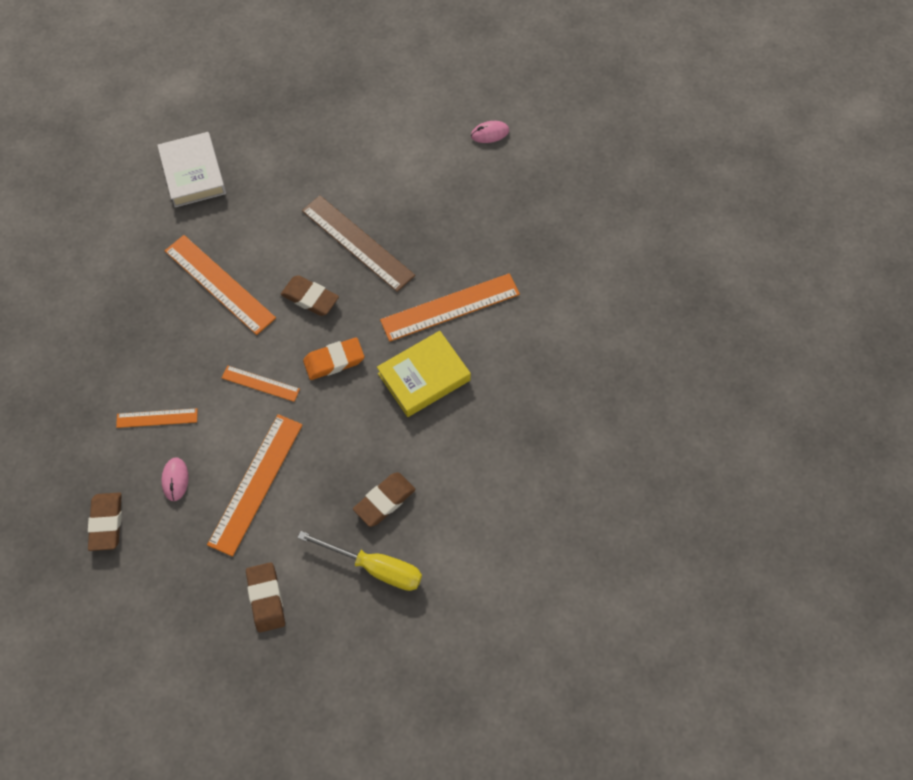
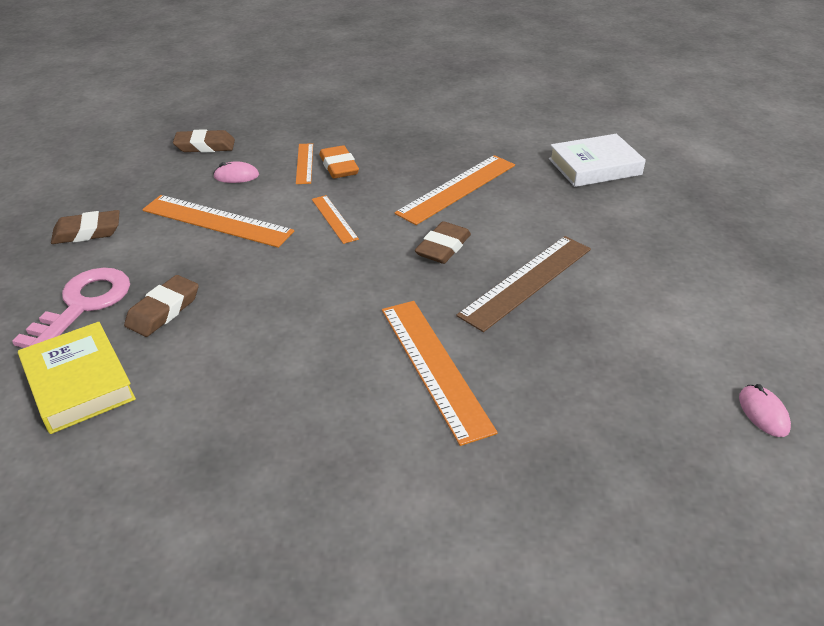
camera: 90 degrees right, 25 degrees down
orange ruler [222,366,300,402] -> orange ruler turned 45 degrees counterclockwise [312,195,359,244]
yellow screwdriver [297,531,422,591] -> pink key [12,268,130,348]
orange eraser [303,337,364,380] -> orange eraser moved to [319,145,359,178]
brown eraser [353,472,415,527] -> brown eraser turned 75 degrees clockwise [124,275,199,337]
yellow book [377,331,471,417] -> yellow book moved to [18,322,136,434]

